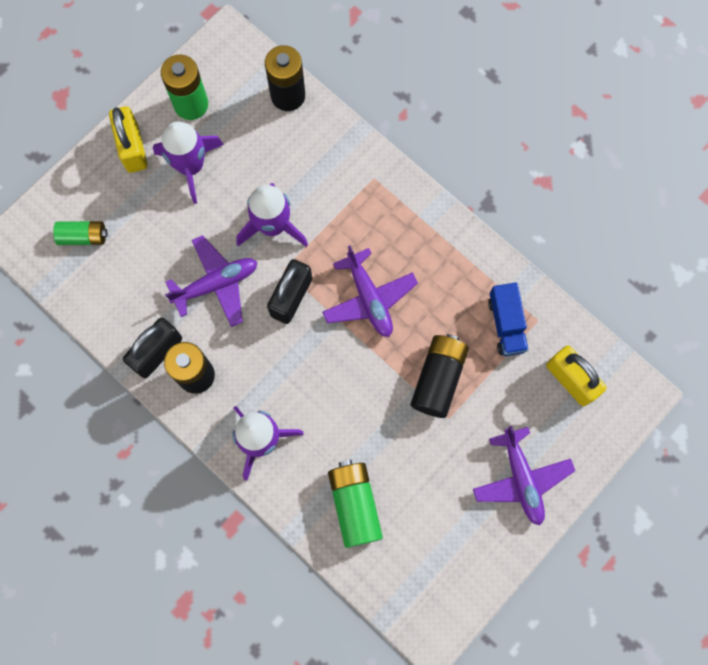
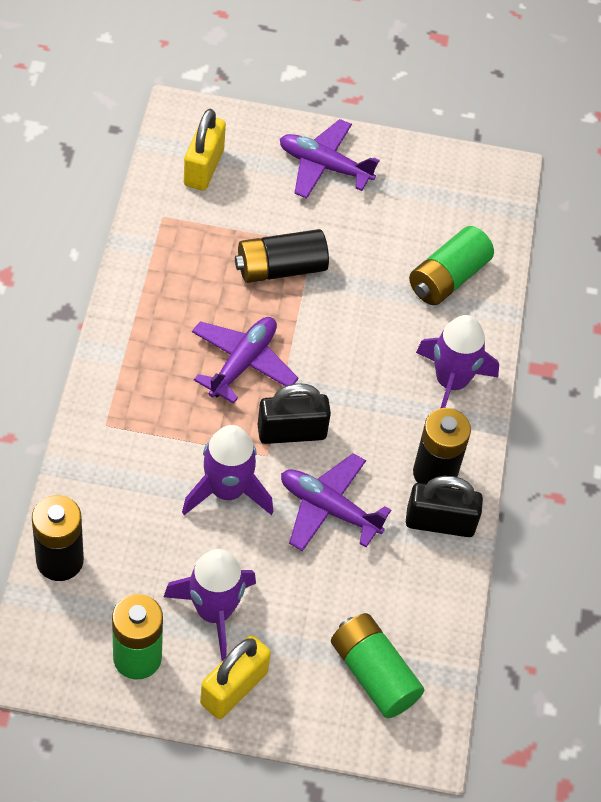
camera: 130 degrees left, 20 degrees down
green battery [53,221,108,245] -> green battery [331,613,424,718], size x1.55
purple plane [473,426,575,525] -> purple plane turned 105 degrees counterclockwise [280,119,380,199]
blue truck [488,283,529,356] -> none

